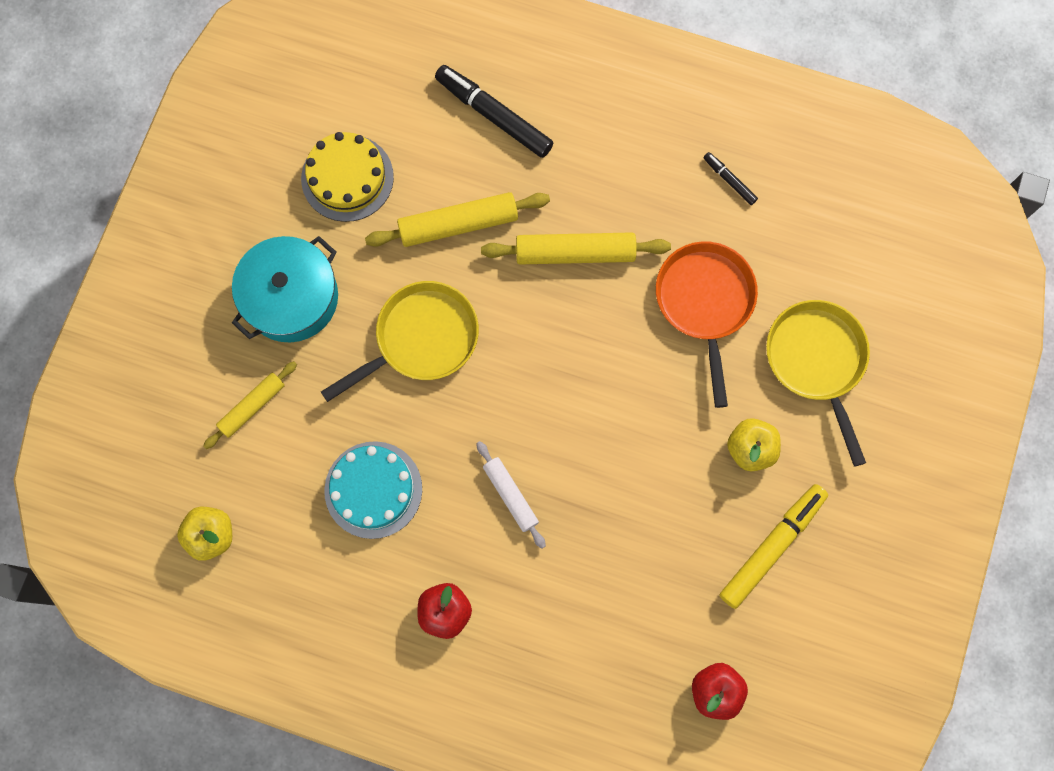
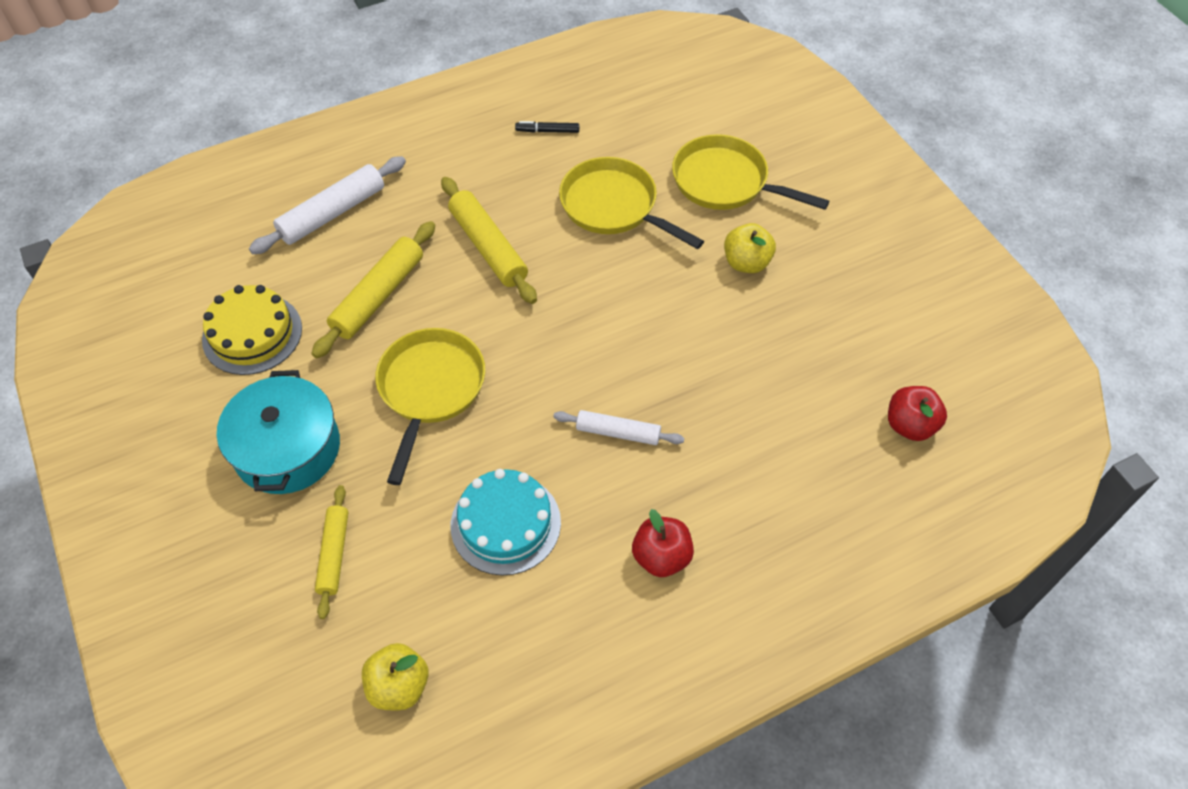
camera: 45 degrees left, 20 degrees down
black marker [435,65,553,158] -> white rolling pin [249,156,406,254]
yellow rolling pin [481,232,671,265] -> yellow rolling pin turned 75 degrees counterclockwise [441,177,537,304]
orange pan [656,241,758,408] -> yellow pan [559,157,704,249]
yellow marker [719,484,828,609] -> none

